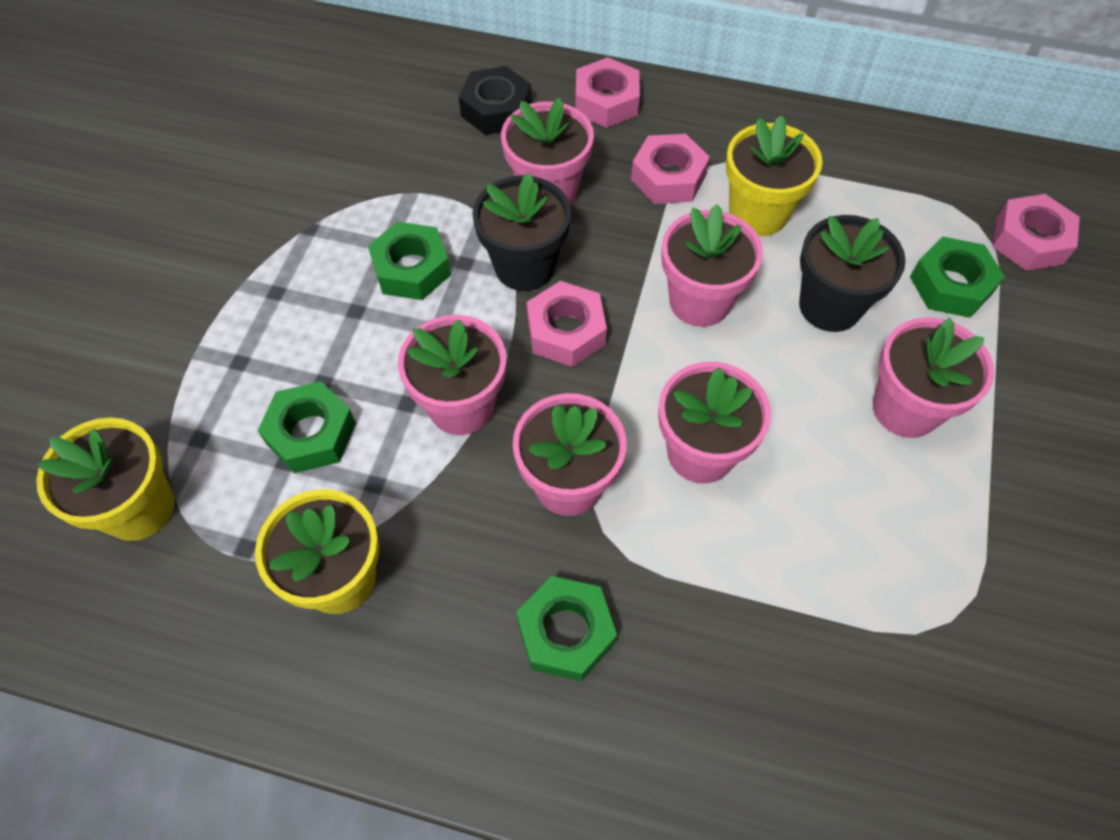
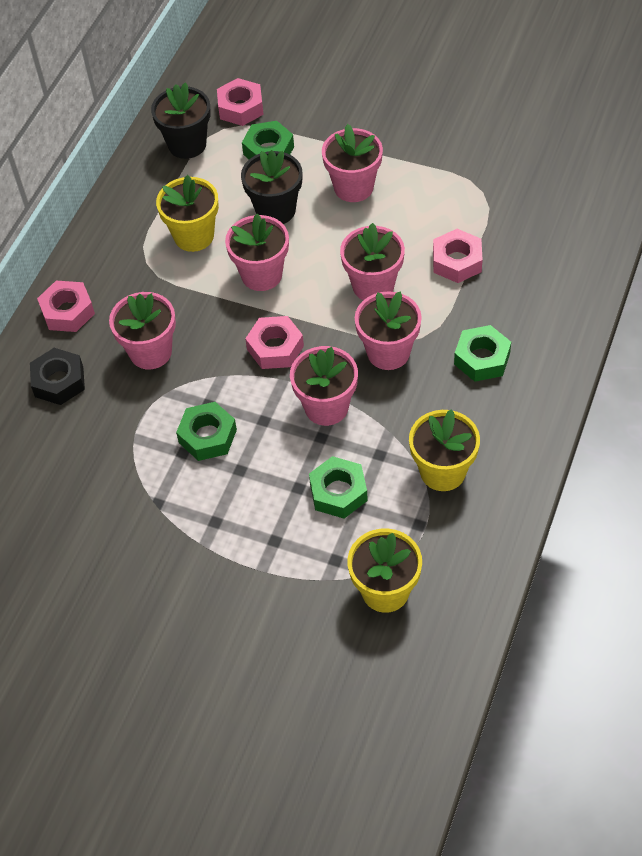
camera: 80 degrees left, 5 degrees down
black flower pot [473,173,571,291] -> black flower pot moved to [151,82,211,159]
pink nut [631,134,710,204] -> pink nut moved to [433,229,483,283]

